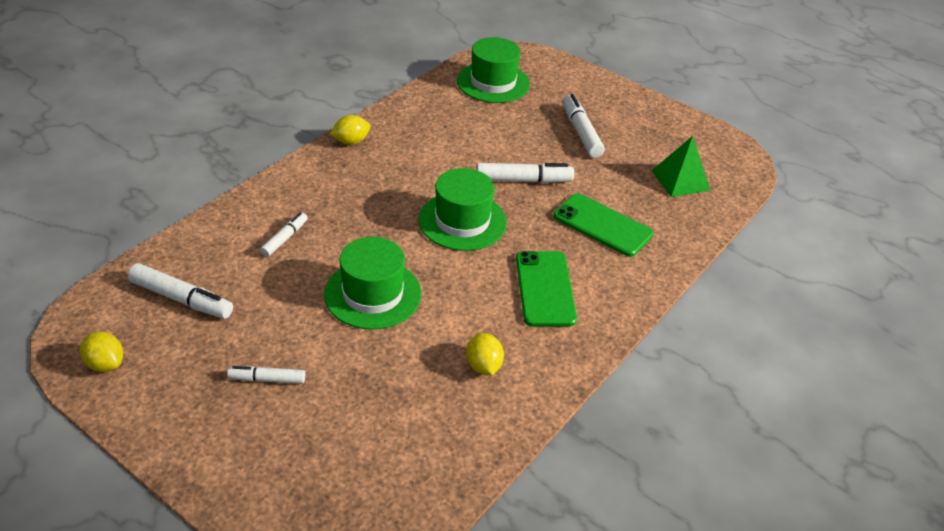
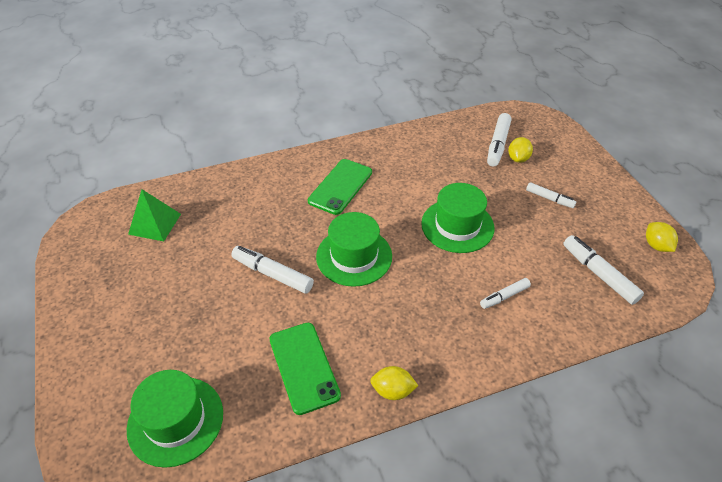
camera: 145 degrees left, 5 degrees up
yellow lemon [466,333,504,375] -> yellow lemon moved to [508,137,533,163]
green phone [553,193,653,257] -> green phone moved to [270,323,341,415]
white marker [563,94,605,158] -> white marker moved to [487,113,511,166]

